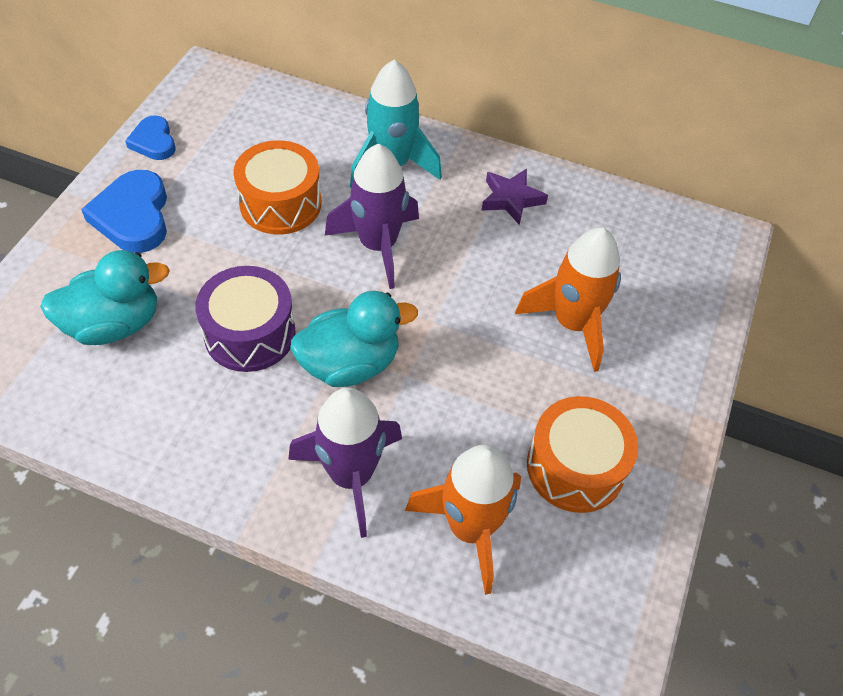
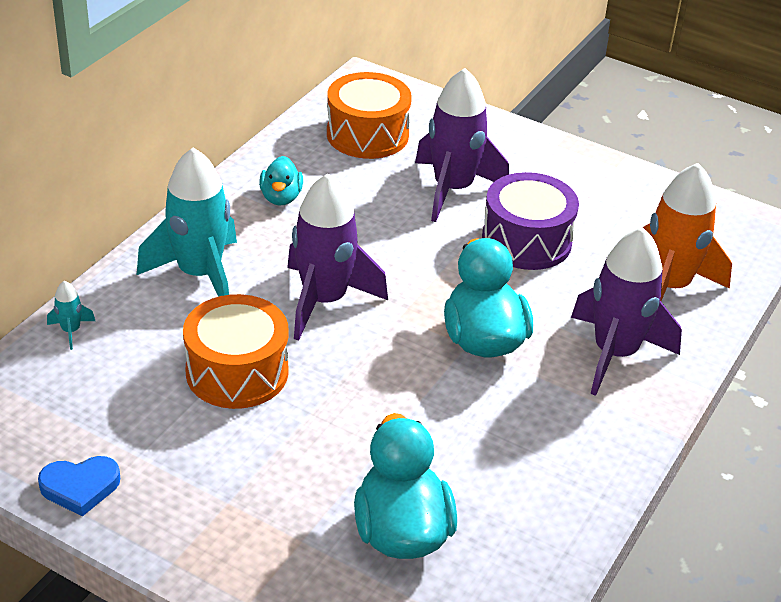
camera: 80 degrees left, 15 degrees down
blue heart [81,170,167,253] -> none
purple drum [195,266,296,372] -> purple drum moved to [482,172,579,270]
purple star [482,169,548,225] -> turquoise duck [259,156,303,206]
orange rocket [515,227,621,372] -> purple rocket [415,68,509,222]
orange drum [527,396,638,513] -> orange drum moved to [327,72,412,159]
none -> turquoise rocket [47,281,95,350]

